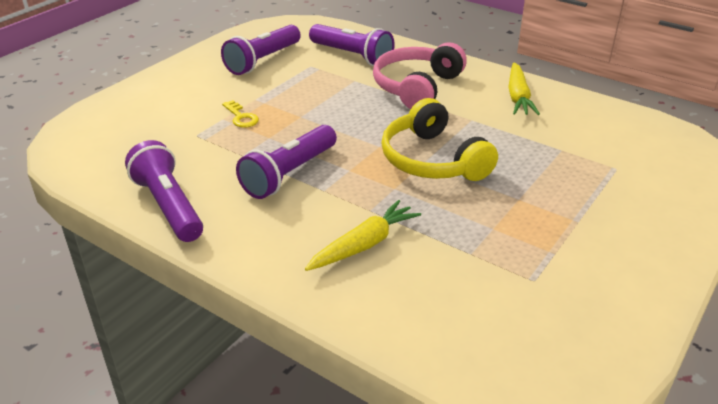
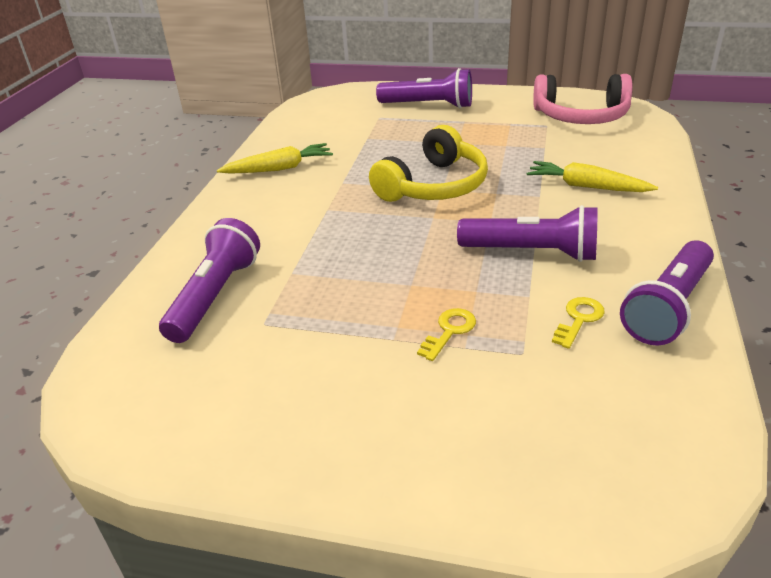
camera: 110 degrees left, 0 degrees up
purple flashlight [221,25,301,75] -> purple flashlight moved to [376,68,472,108]
pink headphones [373,42,467,109] -> pink headphones moved to [533,74,633,124]
none -> yellow key [552,297,605,349]

